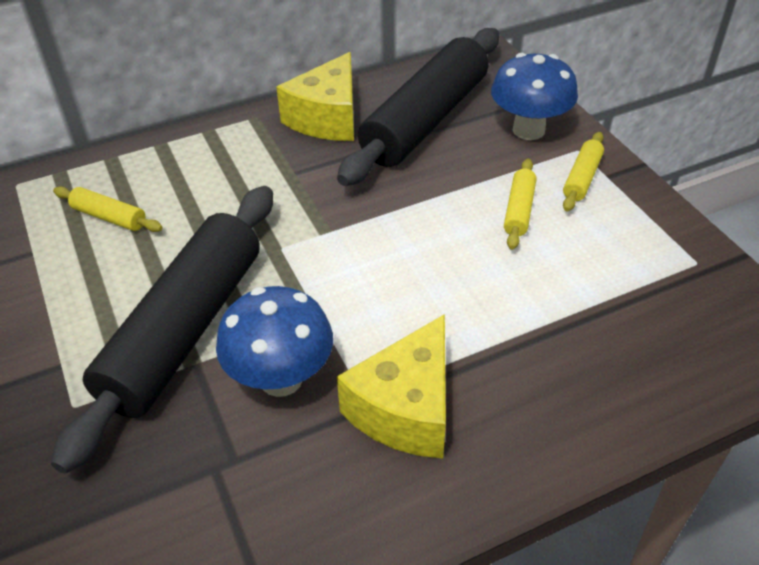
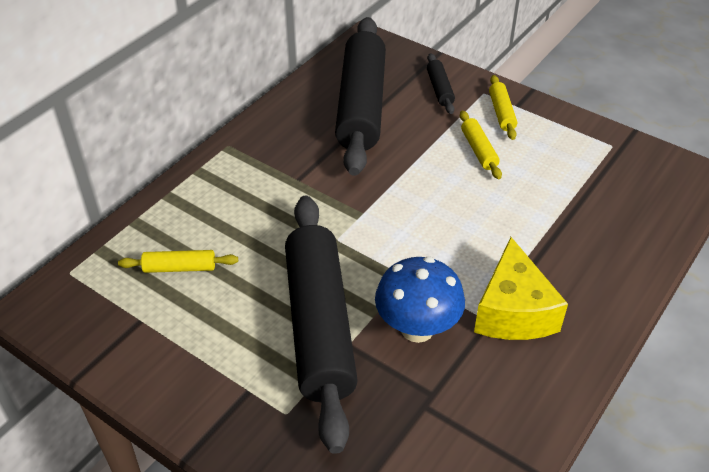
camera: 30 degrees left, 0 degrees up
yellow cheese [276,52,354,141] -> none
blue mushroom [491,53,578,140] -> black rolling pin [427,53,455,114]

